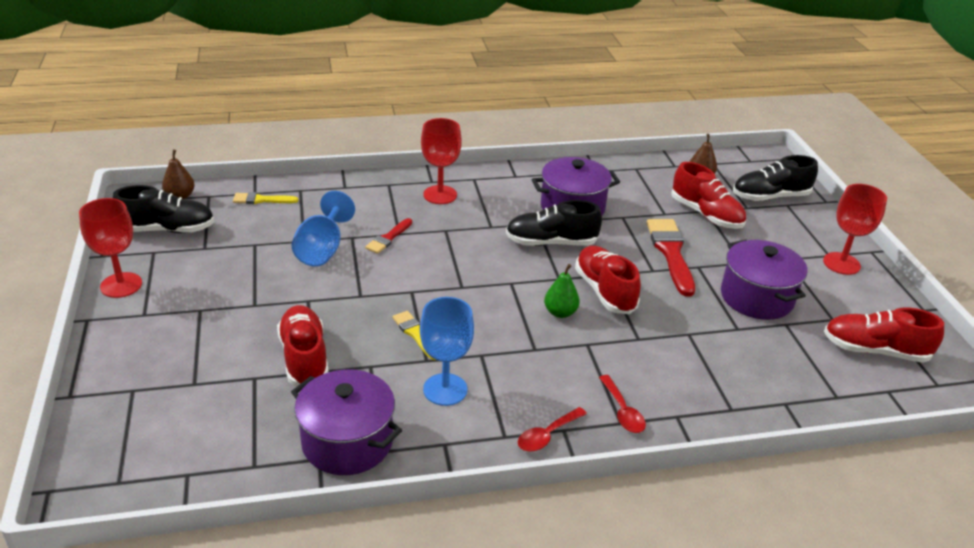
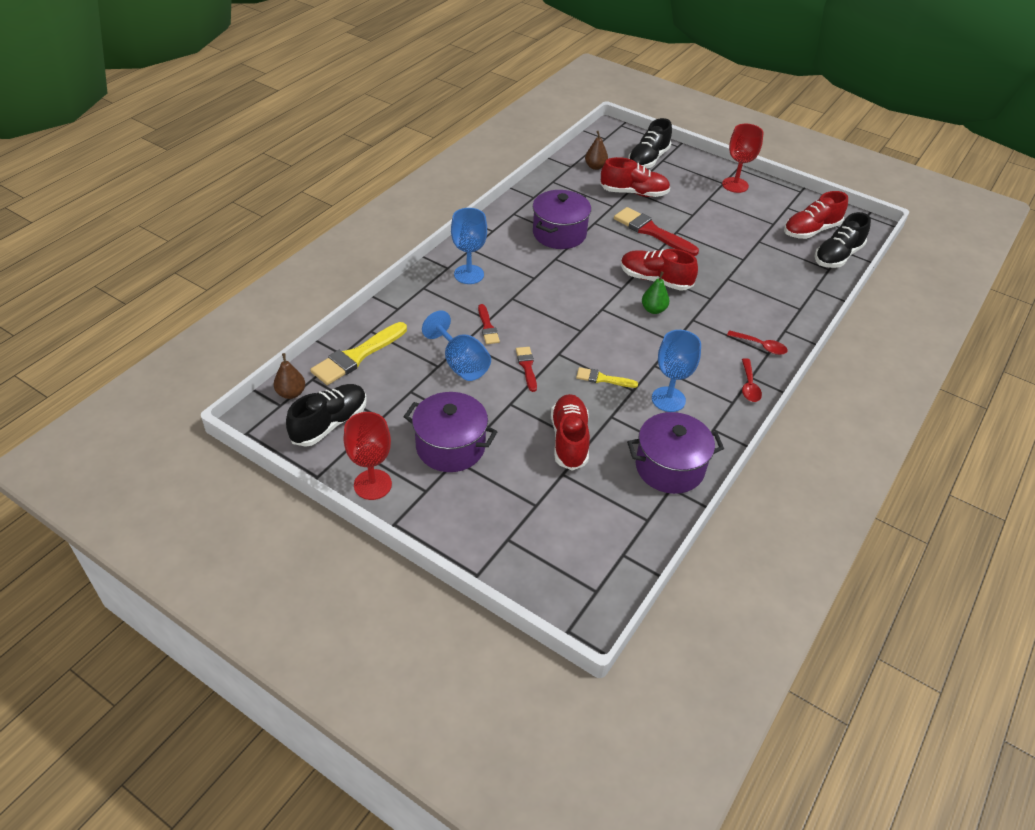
camera: 45 degrees left, 10 degrees up
yellow brush [233,192,298,204] -> yellow brush [310,322,407,385], size x1.83
red shoe [277,305,329,386] -> red shoe turned 60 degrees clockwise [551,394,590,471]
red goblet [421,118,462,204] -> blue goblet [451,208,487,284]
black shoe [506,200,602,246] -> black shoe moved to [814,212,871,268]
purple pot [721,239,807,320] -> purple pot moved to [403,392,498,472]
none -> red brush [516,347,537,392]

